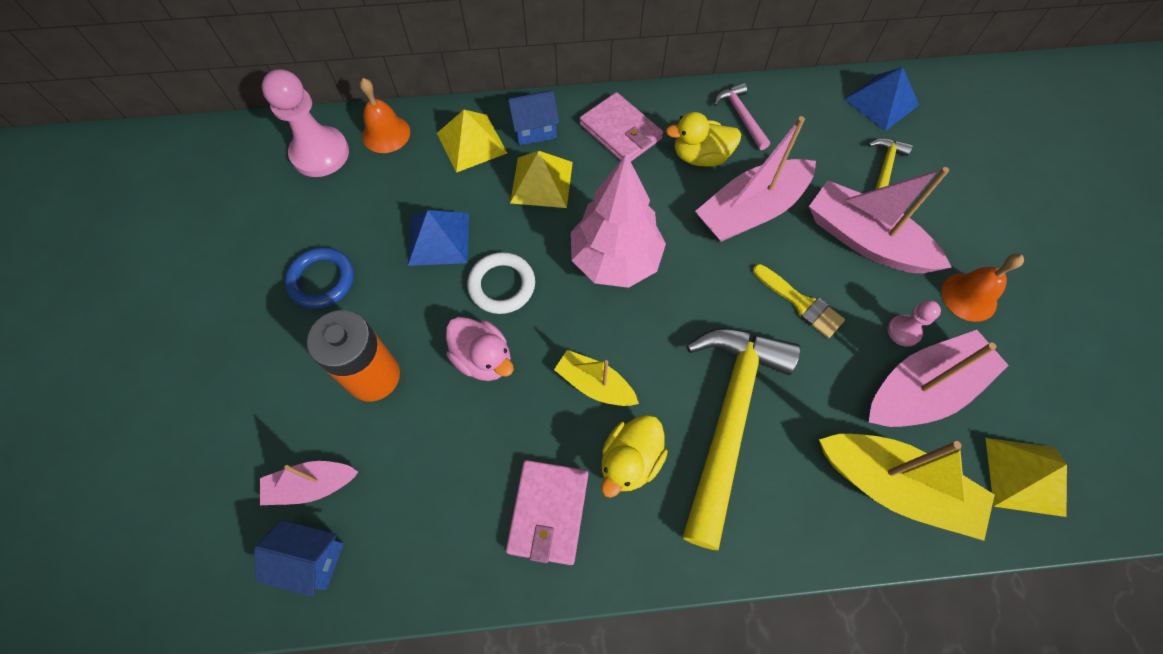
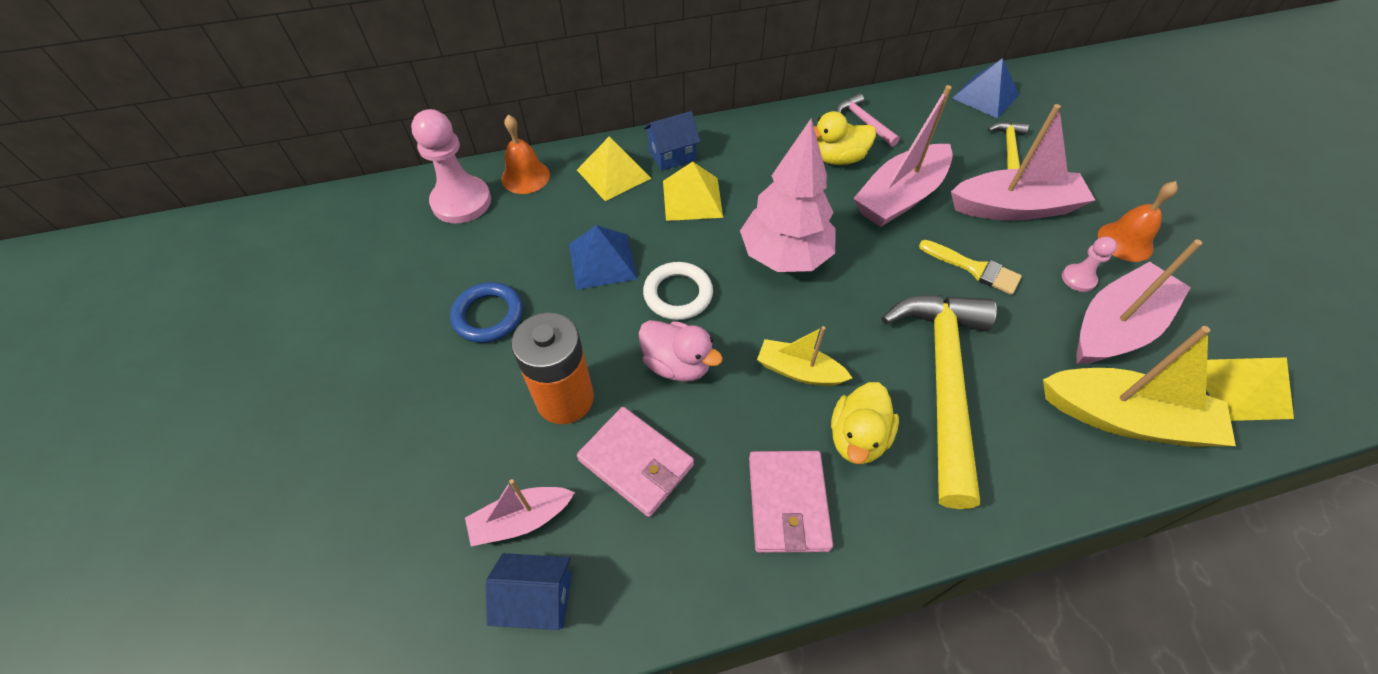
camera: 10 degrees left, 10 degrees down
pink wallet [580,92,663,161] -> pink wallet moved to [577,407,694,517]
pink boat [809,167,952,273] -> pink boat turned 150 degrees clockwise [951,104,1095,221]

